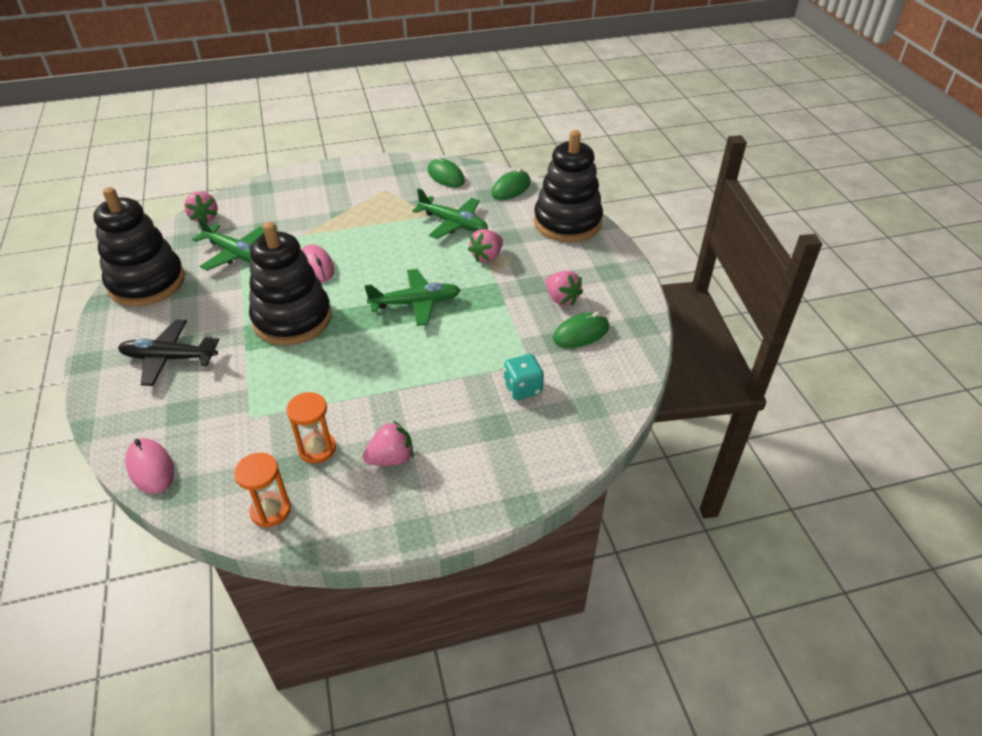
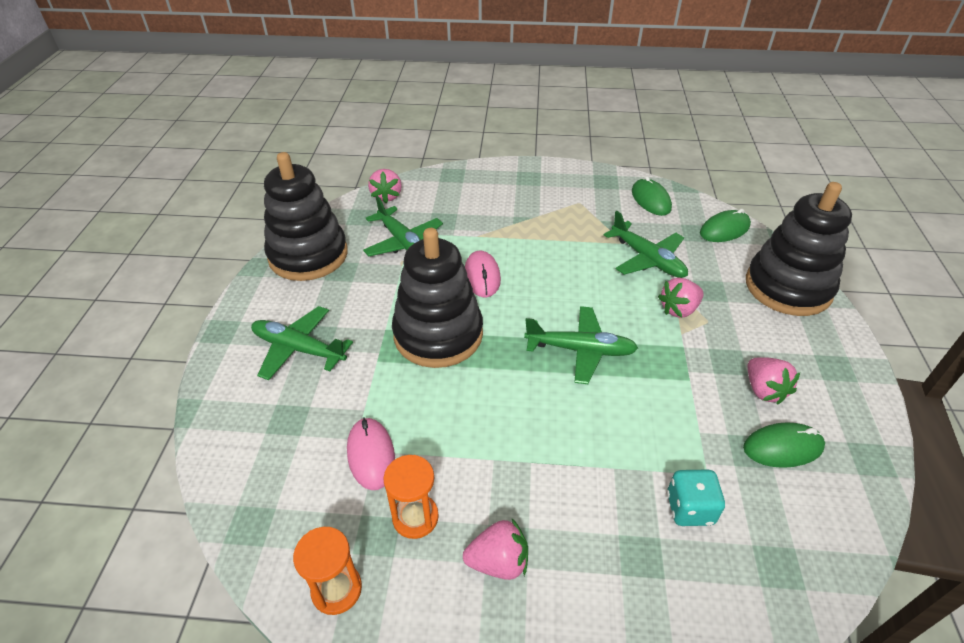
camera: 20 degrees right, 0 degrees up
black plane [118,320,219,386] -> green plane [251,306,353,380]
pink mouse [125,438,174,494] -> pink mouse moved to [347,417,395,490]

